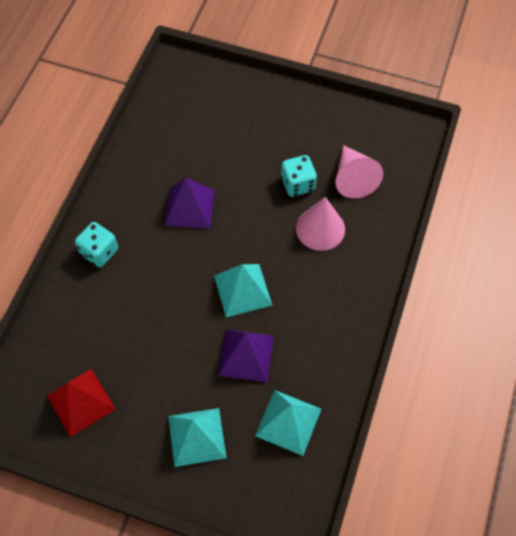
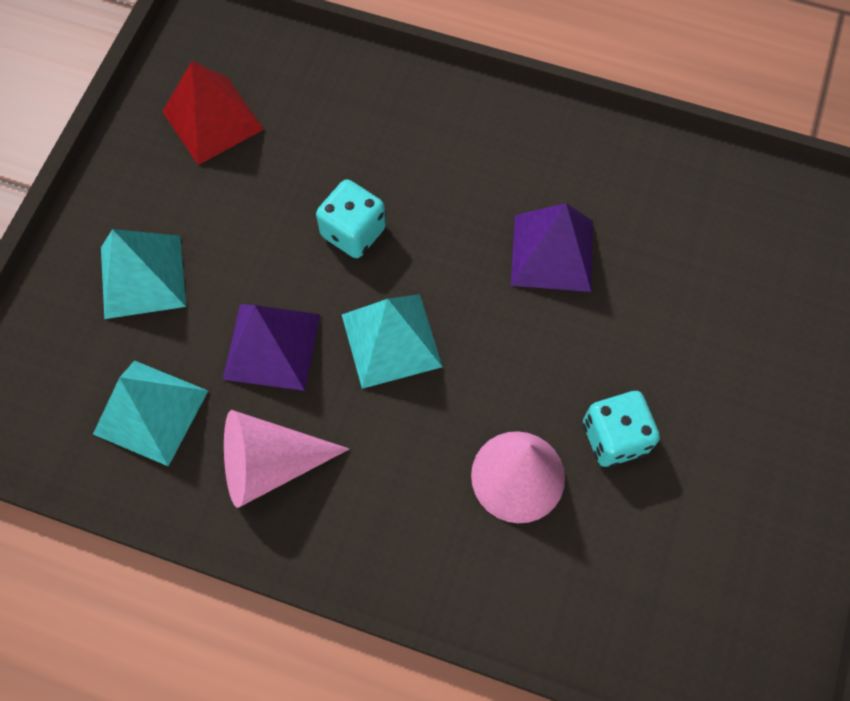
camera: 90 degrees right, 5 degrees up
turquoise dice [75,222,118,267] -> turquoise dice moved to [316,179,386,258]
pink cone [336,145,383,199] -> pink cone moved to [224,410,349,508]

